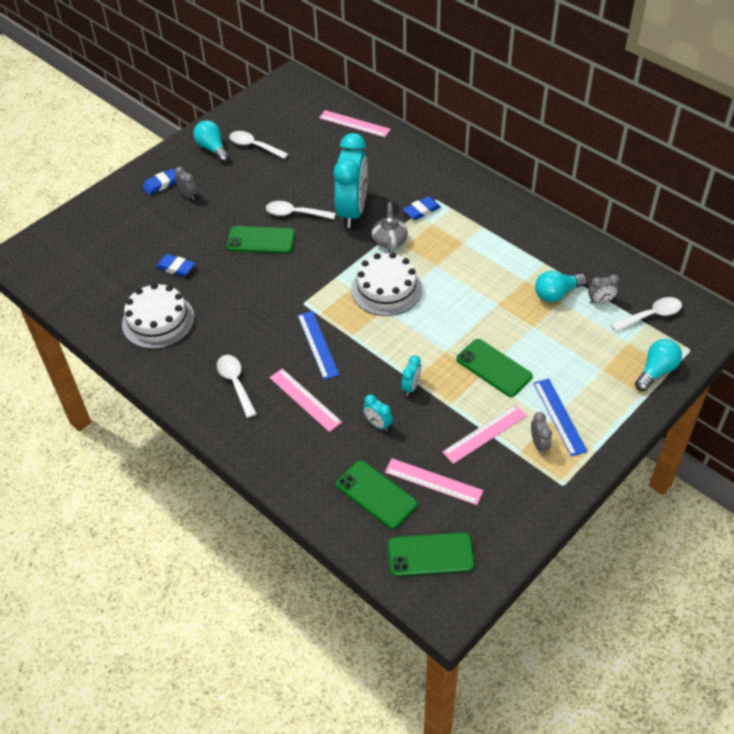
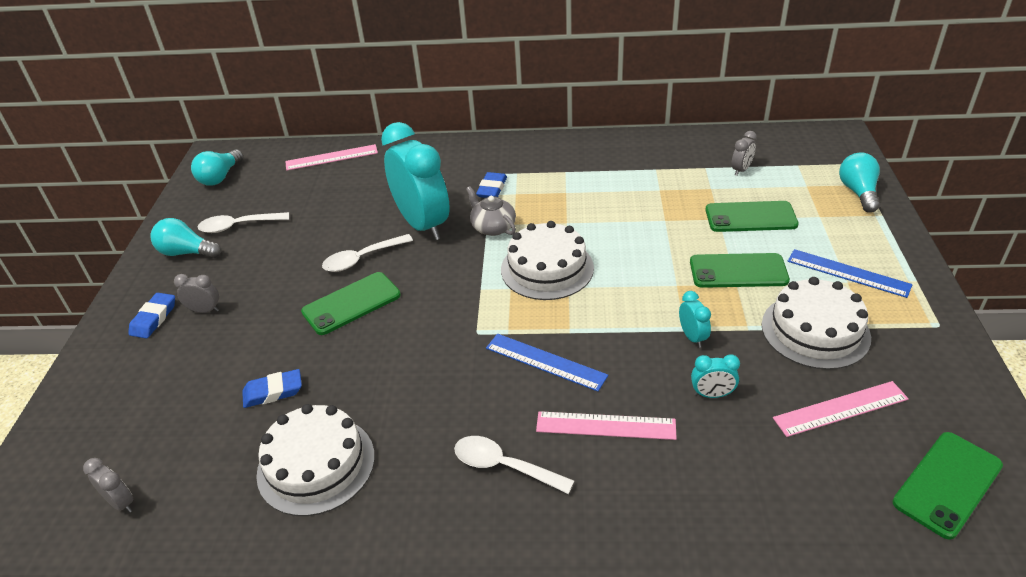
camera: 40 degrees left, 10 degrees down
green phone [336,460,418,529] -> green phone moved to [705,201,799,232]
pink ruler [442,405,527,464] -> white cake [762,277,871,370]
grey clock [531,412,552,455] -> grey clock moved to [83,458,134,513]
turquoise light bulb [535,271,587,302] -> turquoise light bulb moved to [191,149,244,186]
white spoon [611,297,682,332] -> none

